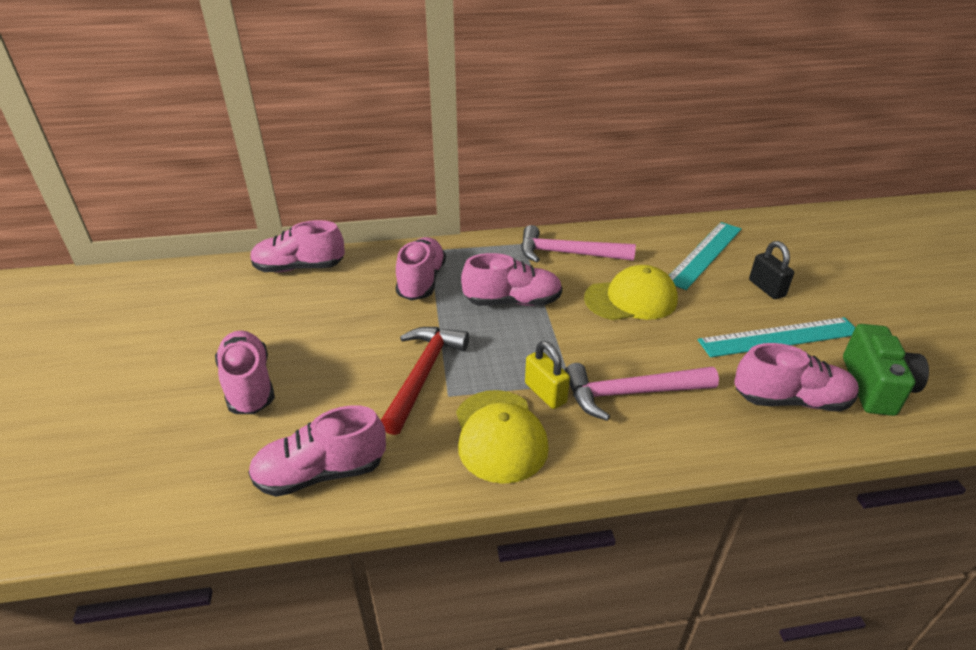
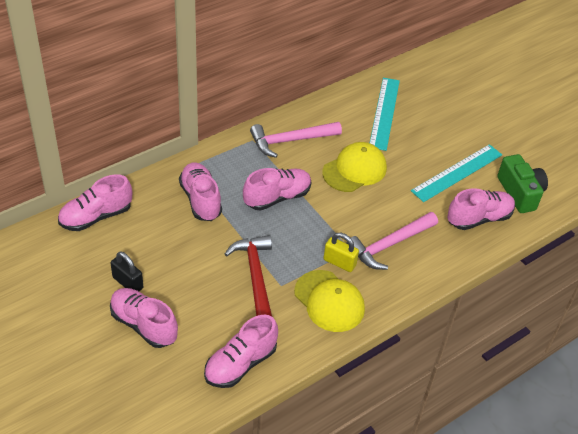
camera: 30 degrees left, 10 degrees up
black padlock [749,241,794,299] -> black padlock moved to [111,252,143,291]

